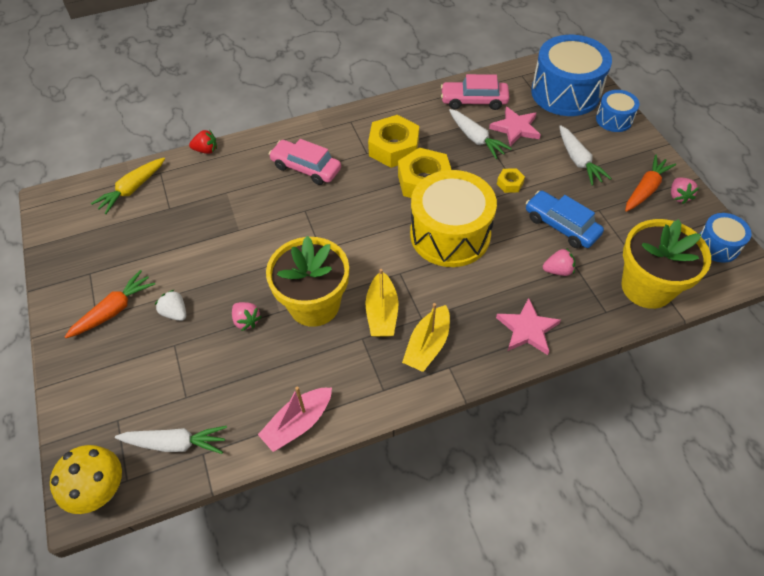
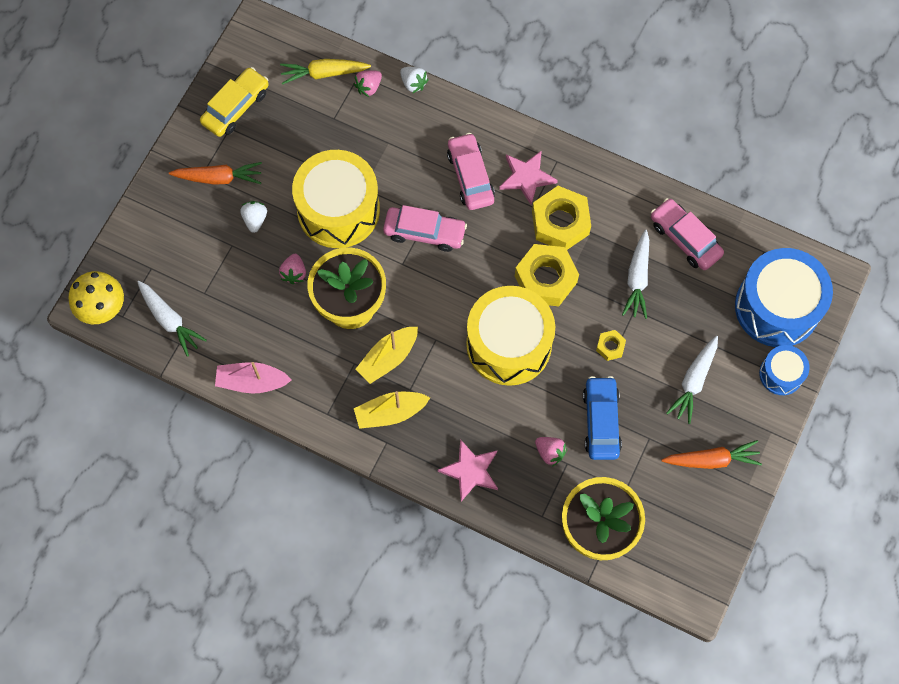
camera: 45 degrees right, 15 degrees up
red strawberry [189,130,217,154] -> white strawberry [400,67,429,93]
pink star [489,107,541,146] -> pink star moved to [499,150,558,205]
pink strawberry [671,178,699,204] -> pink strawberry moved to [353,70,382,97]
blue drum [699,213,752,263] -> none
none -> yellow car [200,67,269,137]
none -> yellow drum [292,150,380,248]
none -> pink car [383,205,467,252]

